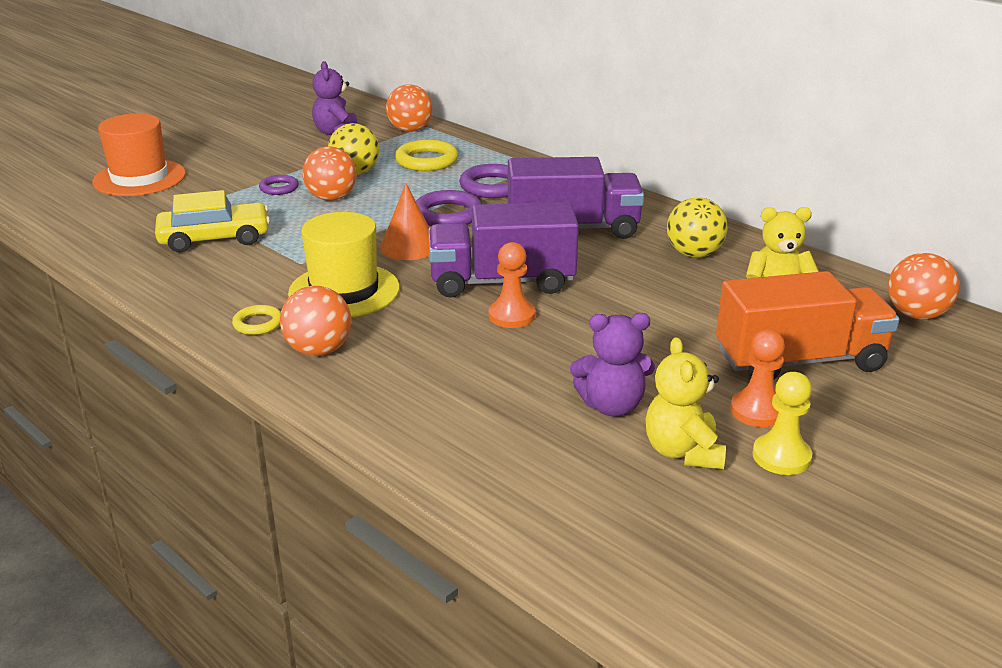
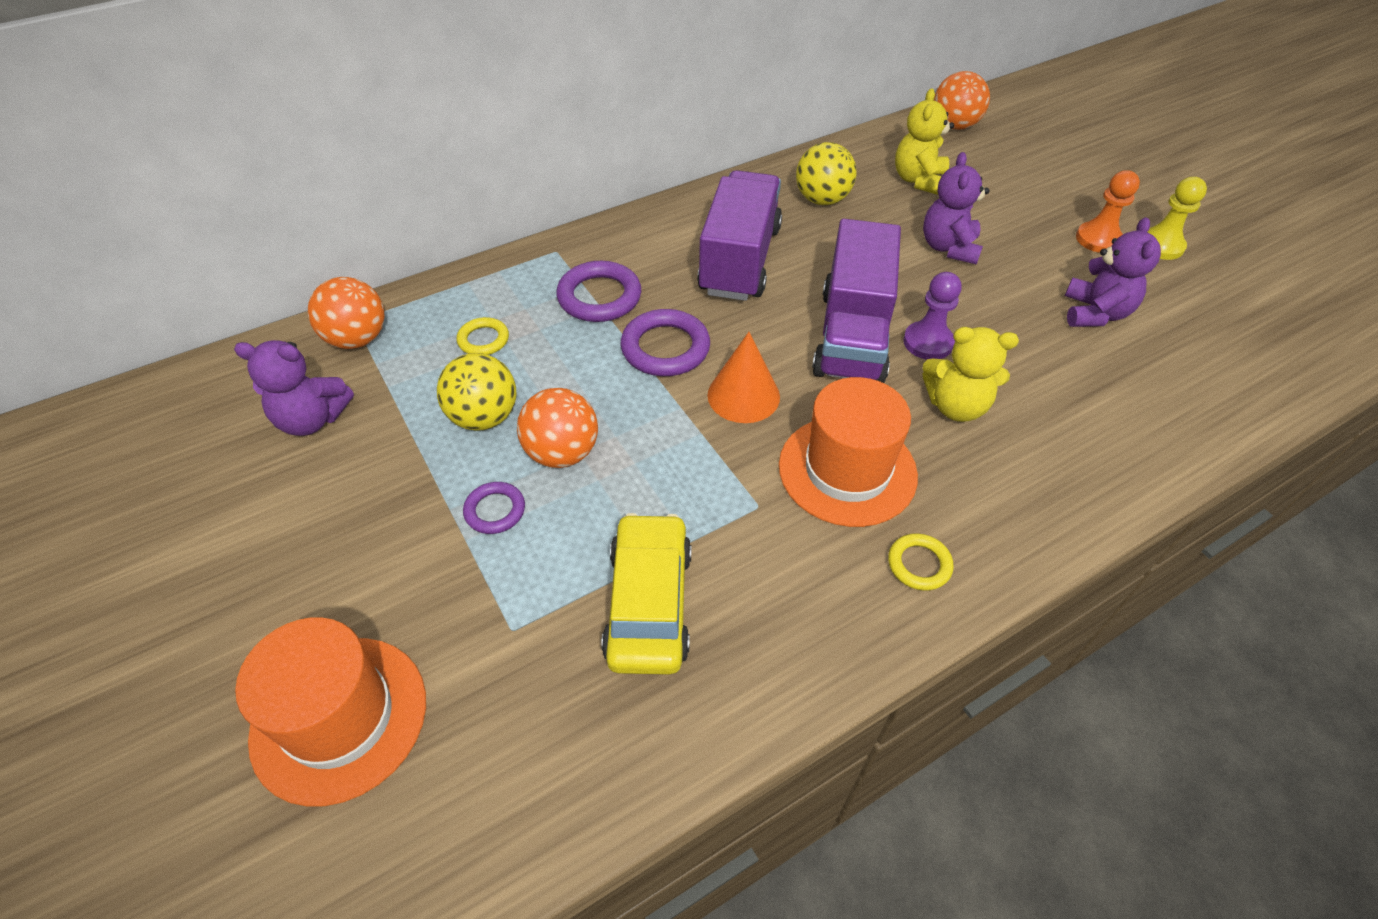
camera: 75 degrees left, 20 degrees up
orange ball [280,286,351,356] -> none
yellow hat [288,212,400,318] -> orange hat [779,377,918,527]
yellow ring [395,140,458,171] -> yellow ring [457,317,509,355], size x0.58
orange pawn [489,242,535,328] -> purple pawn [903,272,962,360]
yellow teddy bear [646,337,726,469] -> yellow teddy bear moved to [922,327,1019,422]
orange truck [716,271,899,379] -> none
none -> purple teddy bear [923,152,990,265]

